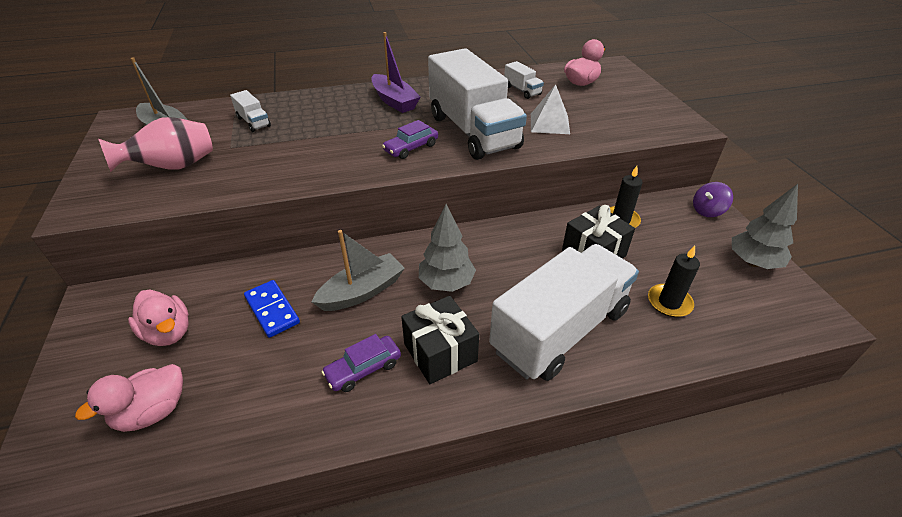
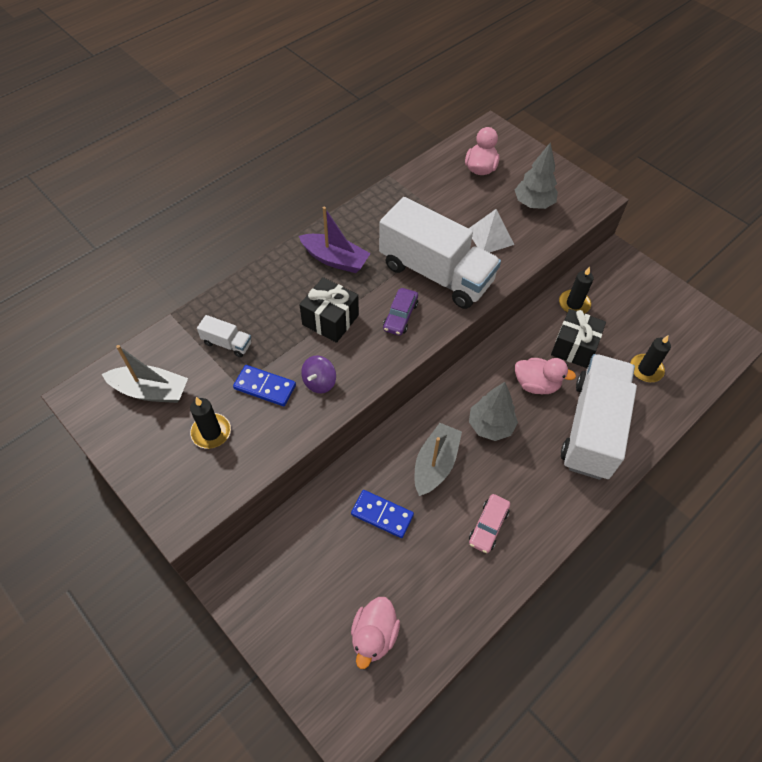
camera: 30 degrees left, 15 degrees up
pink vase [98,117,213,172] -> black candle [190,397,231,449]
pink duck [128,290,189,346] -> pink duck moved to [515,358,576,394]
purple car [321,334,401,392] -> pink car [469,494,510,553]
black gift [401,296,479,384] -> black gift moved to [299,277,359,343]
white truck [504,61,544,99] -> none
purple spinning top [693,182,733,217] -> purple spinning top moved to [301,355,336,394]
grey tree [732,184,798,269] -> grey tree moved to [515,142,558,209]
none -> blue domino [233,365,296,406]

